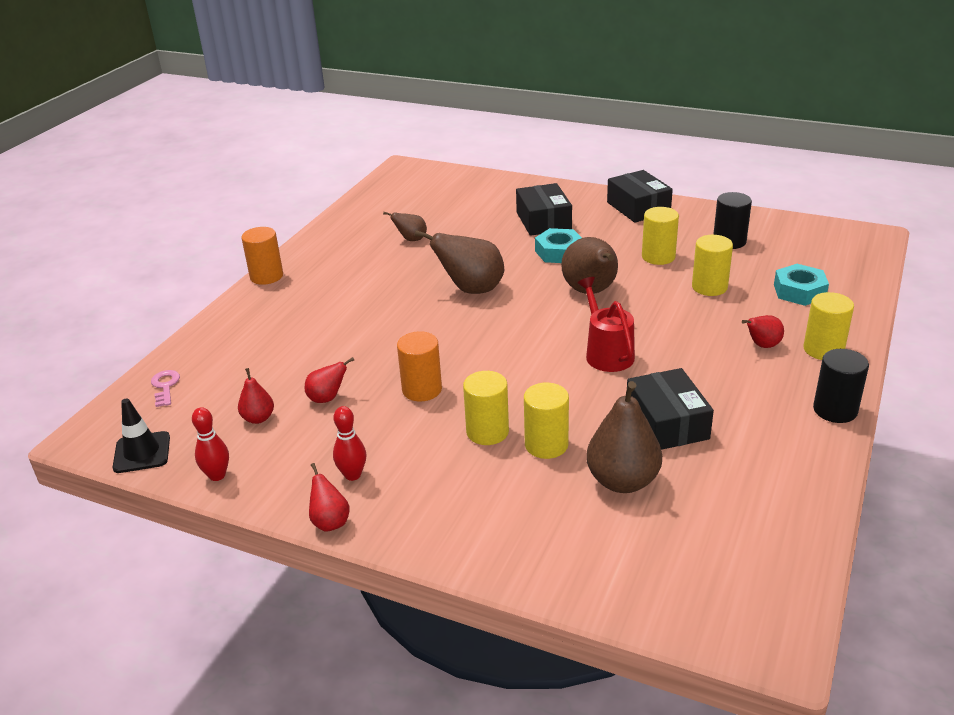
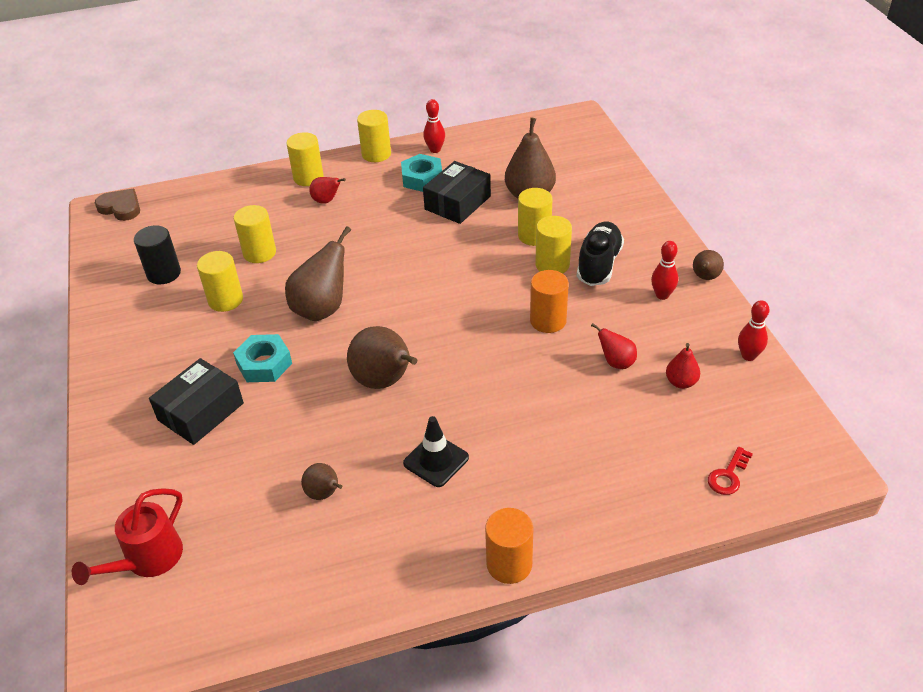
camera: 130 degrees left, 10 degrees up
black traffic cone [113,398,170,473] -> black traffic cone moved to [403,416,469,487]
pink key [151,370,180,407] -> red key [708,447,753,495]
red pear [309,463,349,532] -> brown pear [693,250,724,280]
red watering can [578,277,635,372] -> red watering can moved to [72,488,183,585]
black box [607,170,673,223] -> none
turquoise nut [774,264,829,306] -> turquoise nut moved to [401,154,442,192]
black cylinder [813,349,869,423] -> yellow cylinder [357,110,391,162]
none -> brown heart [95,189,140,221]
none -> red bowling pin [423,99,445,153]
none -> black shoe [577,222,624,286]

